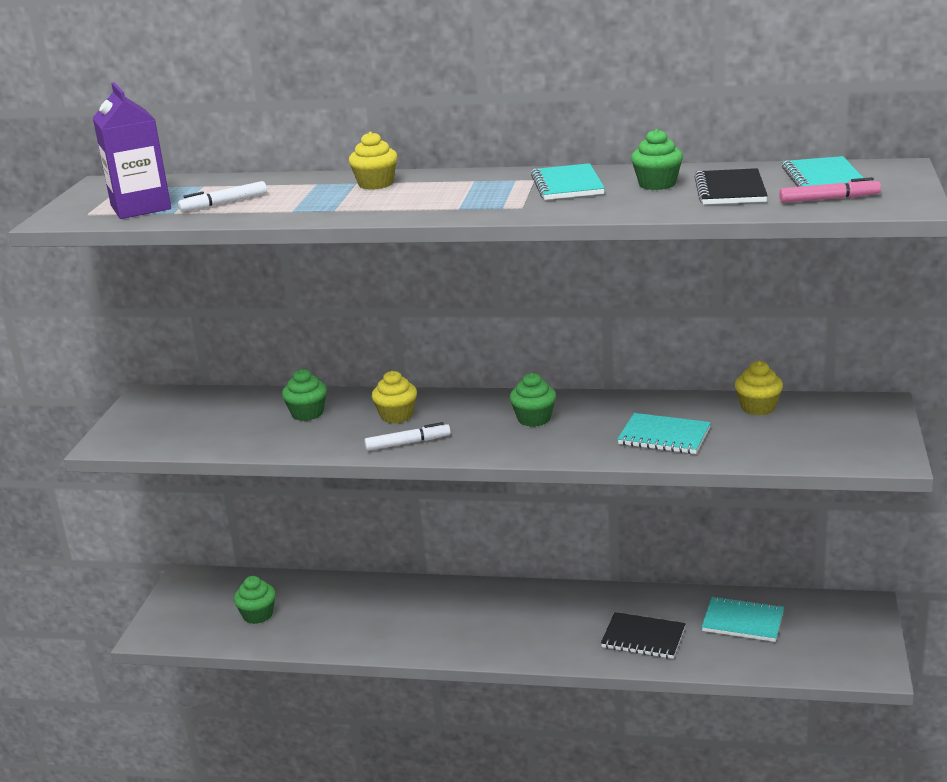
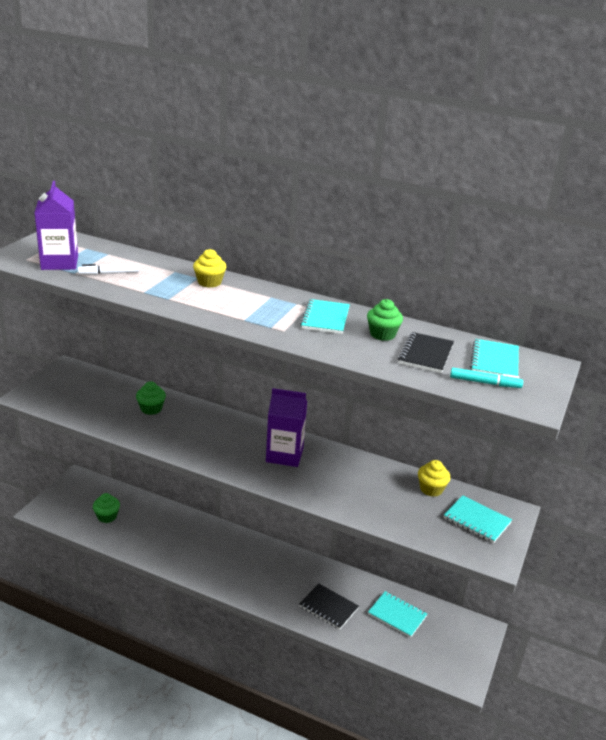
camera: 10 degrees right, 5 degrees up
white marker [364,422,451,451] -> none
yellow cupcake [372,371,417,423] -> none
green cupcake [510,373,556,427] -> purple carton [266,388,307,467]
turquoise notebook [617,413,711,454] -> turquoise notebook moved to [444,495,512,543]
pink marker [779,177,881,203] -> turquoise marker [450,368,523,388]

